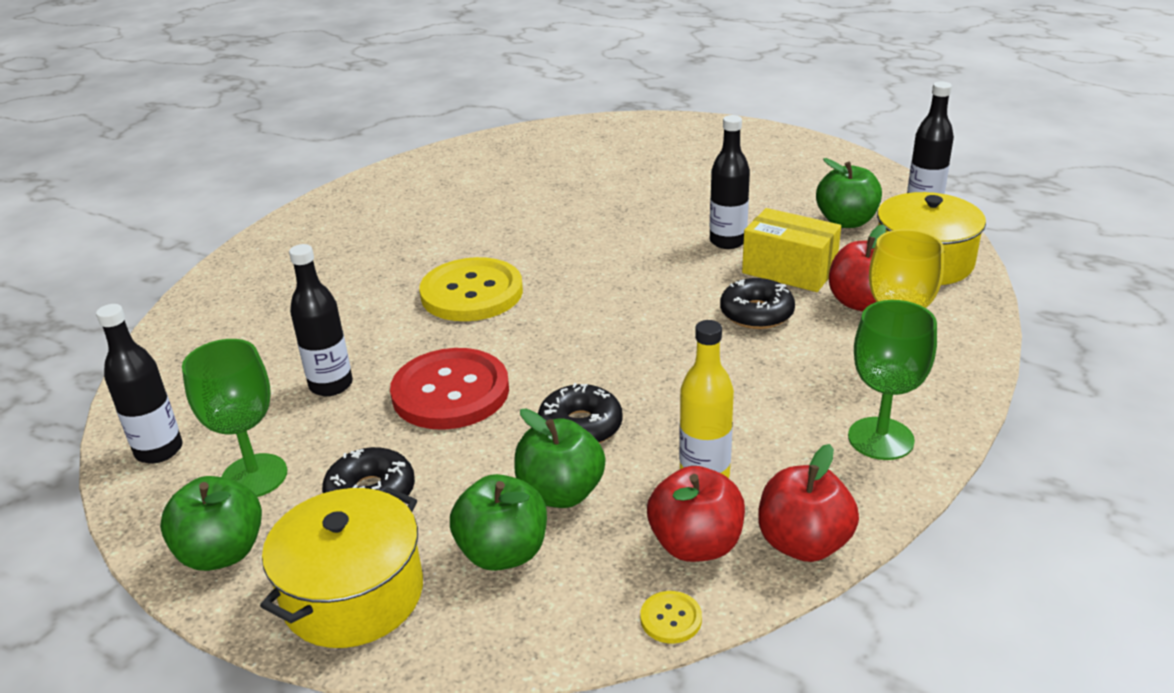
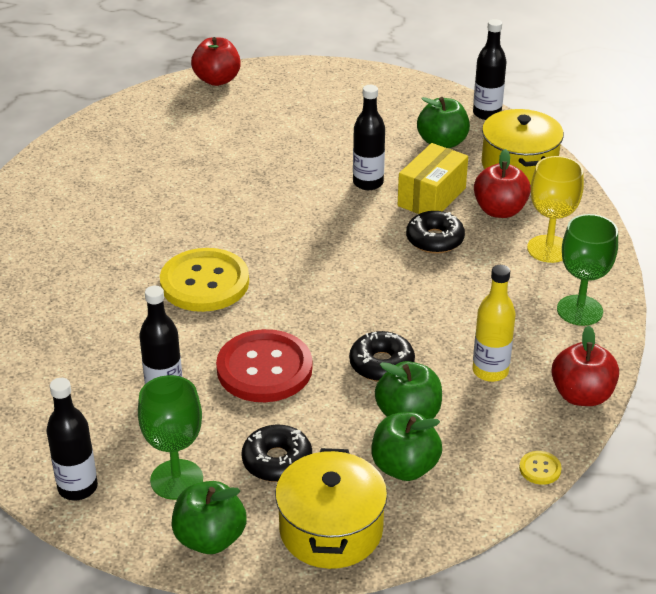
camera: 30 degrees left, 5 degrees up
red apple [647,466,745,562] -> red apple moved to [191,37,241,86]
yellow box [742,208,841,292] -> yellow box turned 60 degrees counterclockwise [398,143,468,214]

